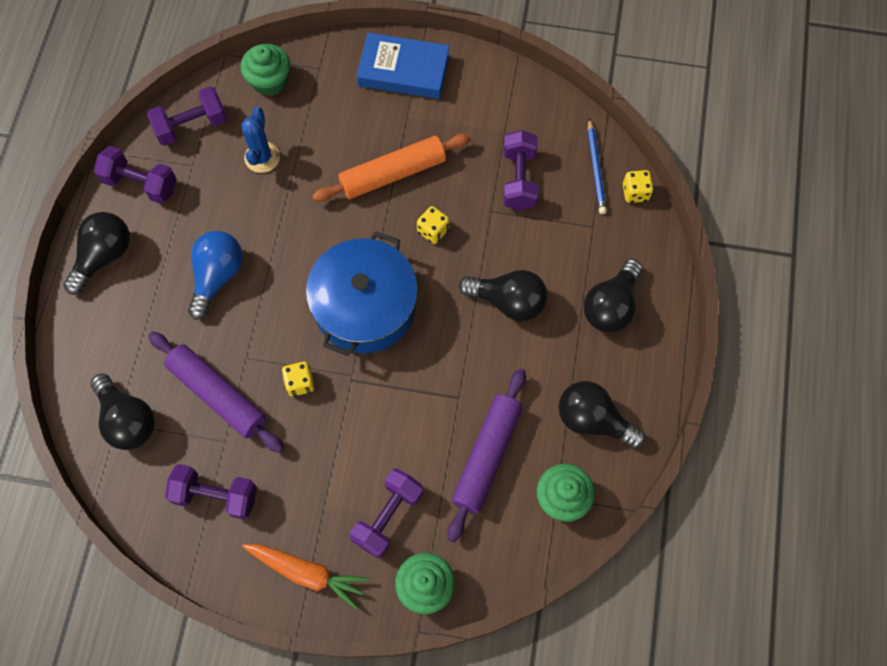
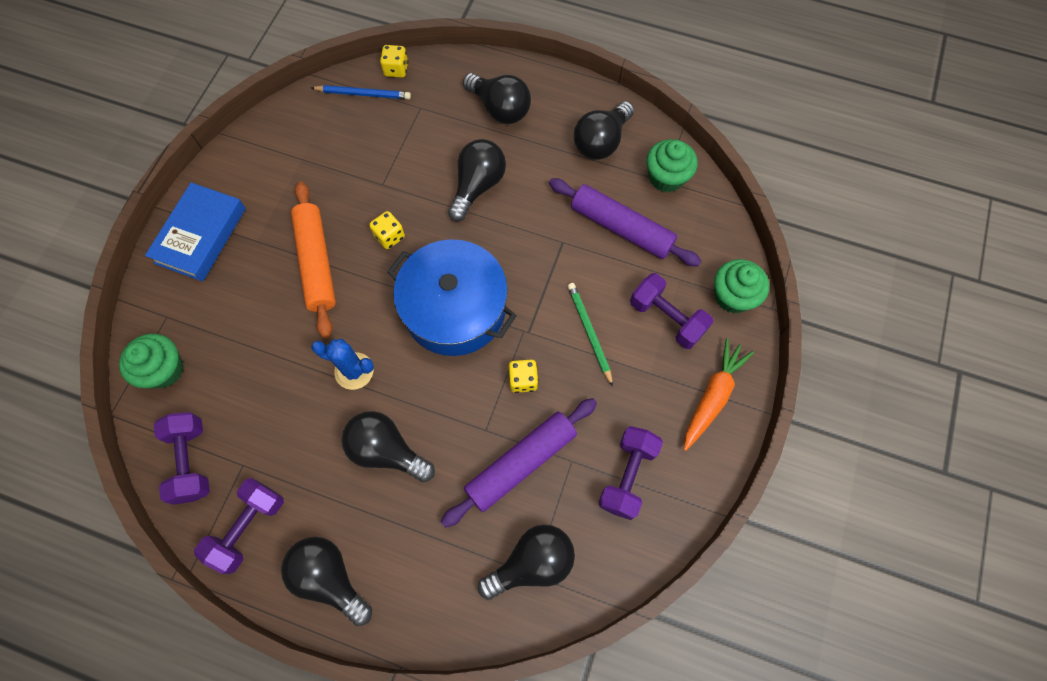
camera: 80 degrees left, 0 degrees up
blue light bulb [188,231,243,320] -> black light bulb [342,411,435,483]
blue cactus [241,107,280,173] -> blue cactus moved to [311,339,374,390]
purple dumbbell [503,130,538,211] -> none
none -> green pencil [568,283,613,386]

